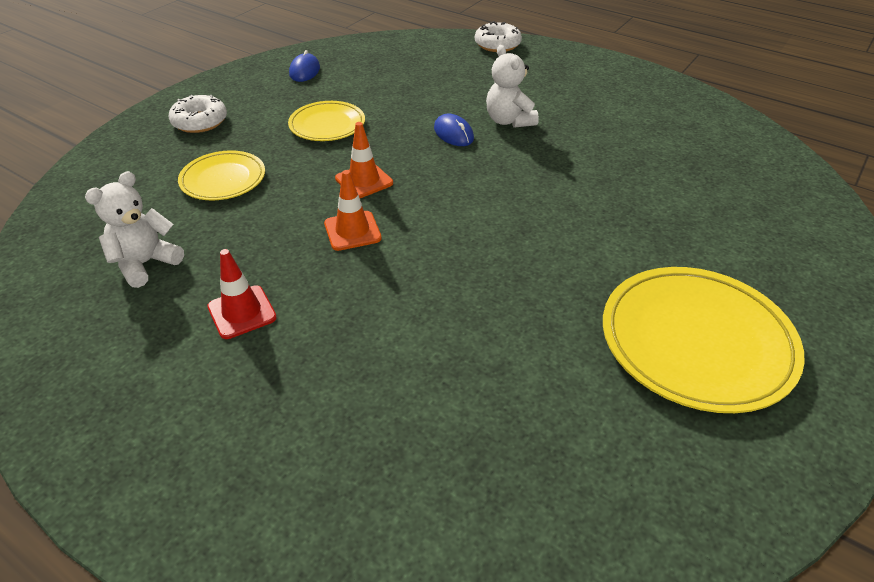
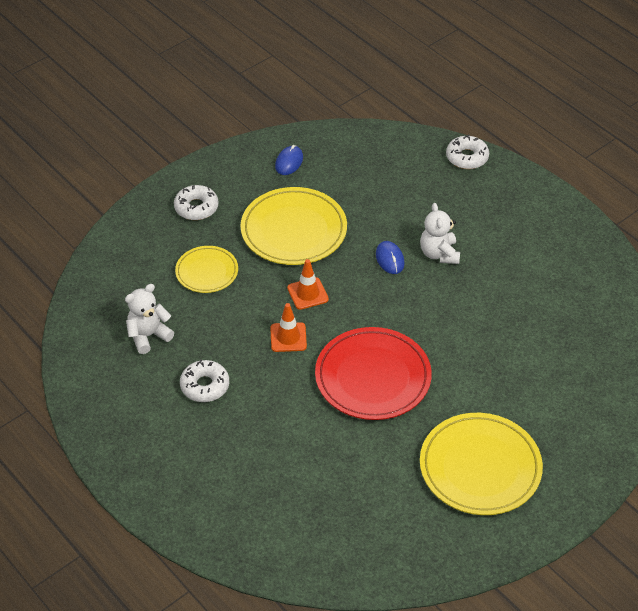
camera: 15 degrees right, 5 degrees up
red traffic cone [207,249,277,339] -> white donut [180,359,229,402]
yellow plate [288,101,365,141] -> yellow plate [240,187,347,265], size x1.73
none -> red plate [315,327,432,420]

